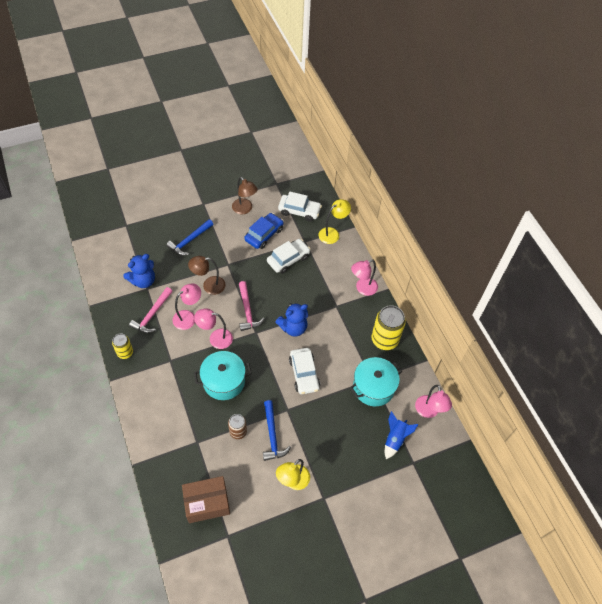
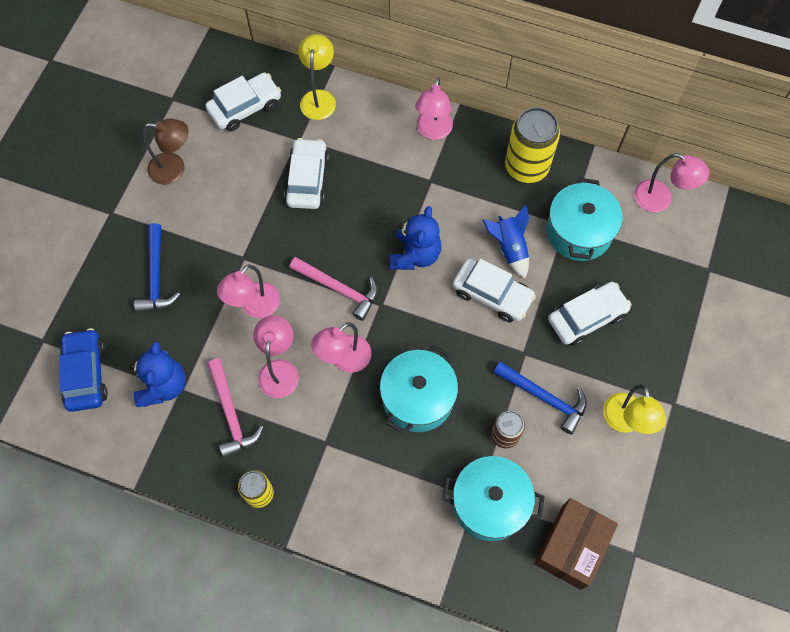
camera: 45 degrees left, 10 degrees up
brown lamp [188,256,226,295] -> pink lamp [217,265,280,318]
blue car [244,213,284,249] -> blue car moved to [59,328,108,412]
blue rocket [385,411,419,459] -> blue rocket moved to [483,205,529,278]
none -> turquoise pot [442,456,545,541]
none -> white car [548,282,632,346]

